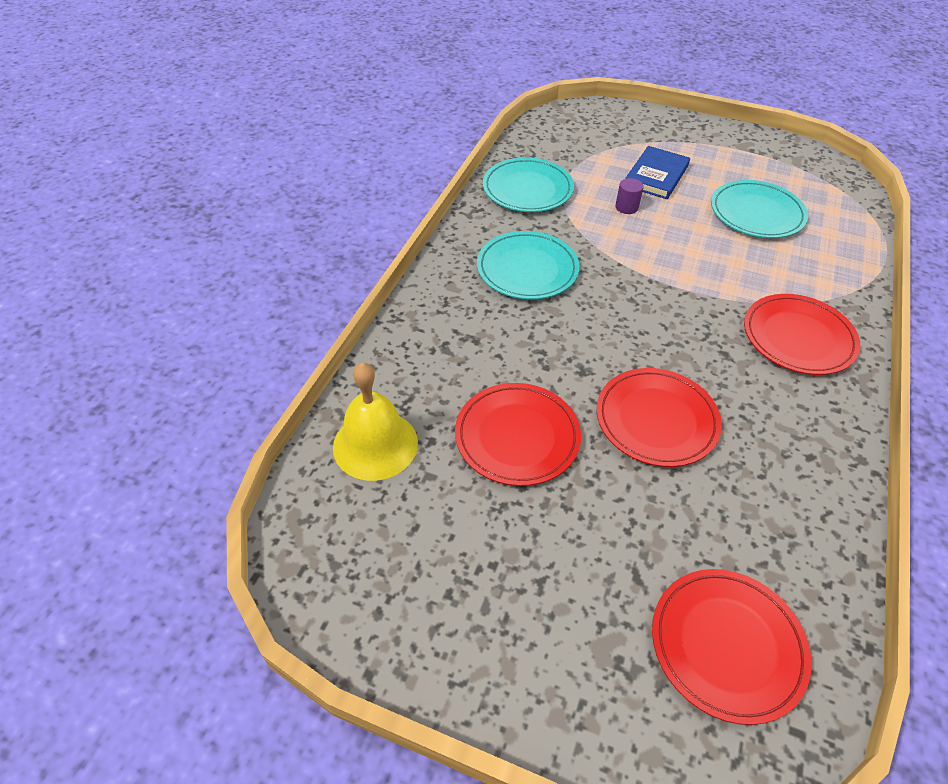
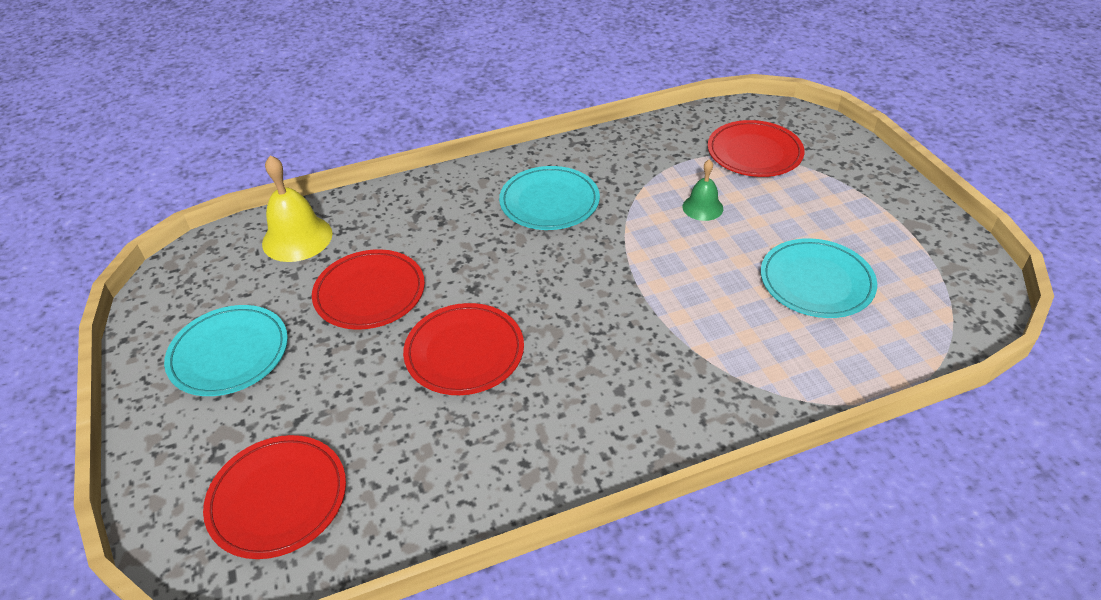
camera: 50 degrees right, 5 degrees down
turquoise plate [483,158,574,212] -> turquoise plate moved to [164,305,288,396]
purple cylinder [615,178,644,214] -> green bell [683,159,723,221]
blue book [626,146,690,199] -> none
red plate [744,294,860,375] -> red plate moved to [708,120,805,177]

